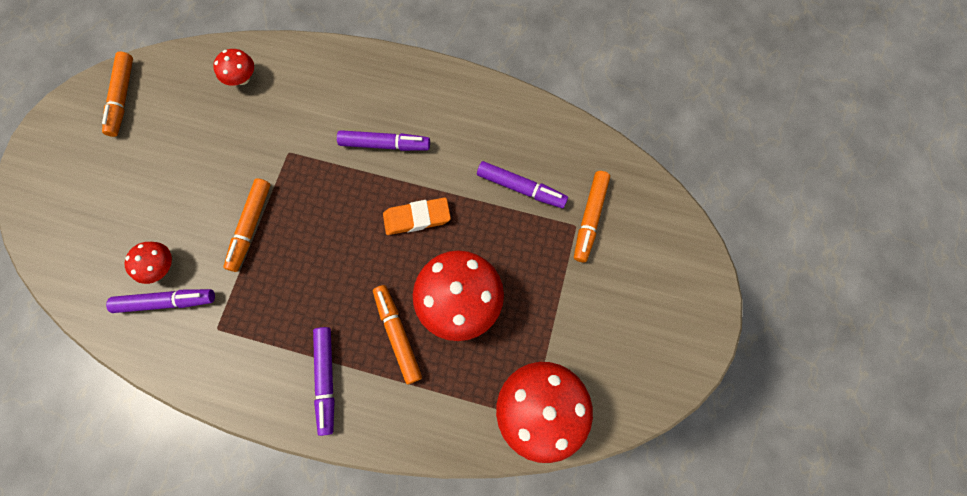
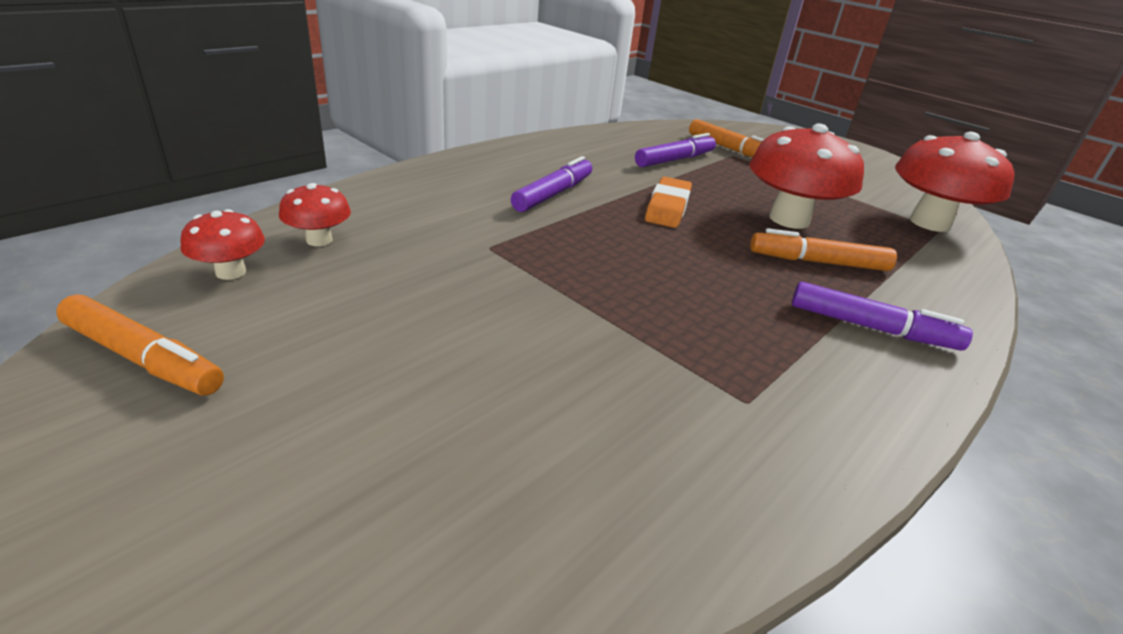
camera: 65 degrees left, 40 degrees down
purple marker [106,289,215,313] -> none
red mushroom [125,242,172,284] -> red mushroom moved to [181,209,265,280]
orange marker [223,178,270,272] -> none

